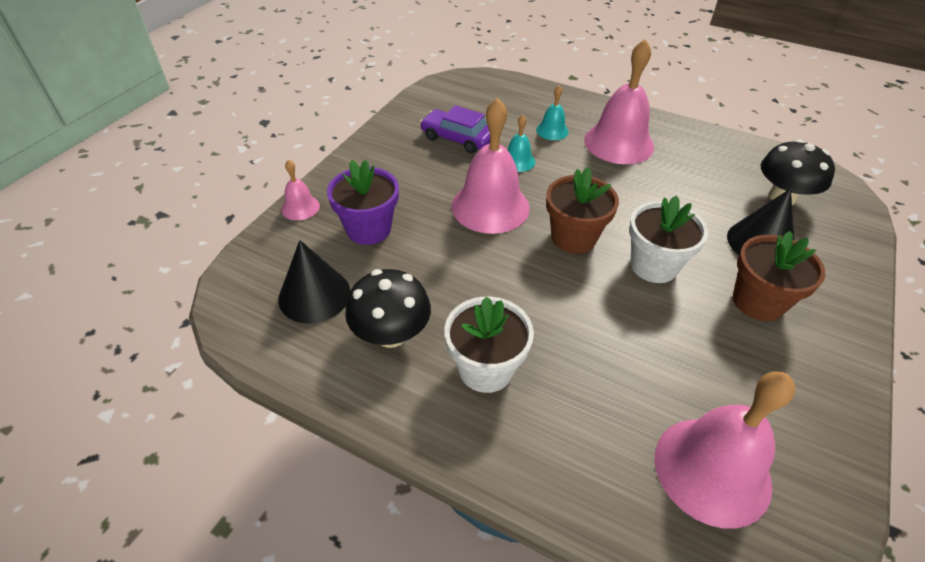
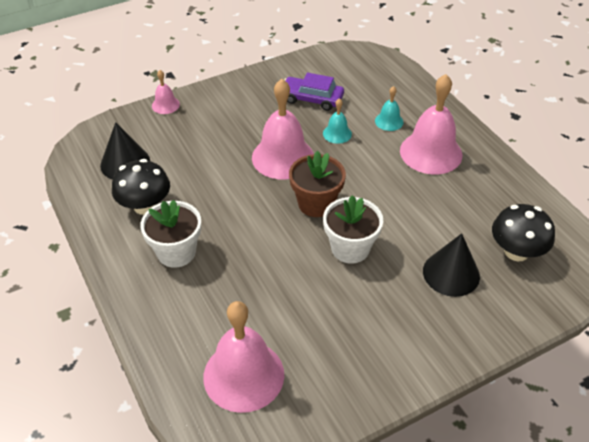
camera: 35 degrees right, 0 degrees up
purple flower pot [327,160,399,245] -> none
purple car [420,105,490,153] -> purple car turned 45 degrees counterclockwise [284,72,344,111]
brown flower pot [733,231,825,321] -> none

